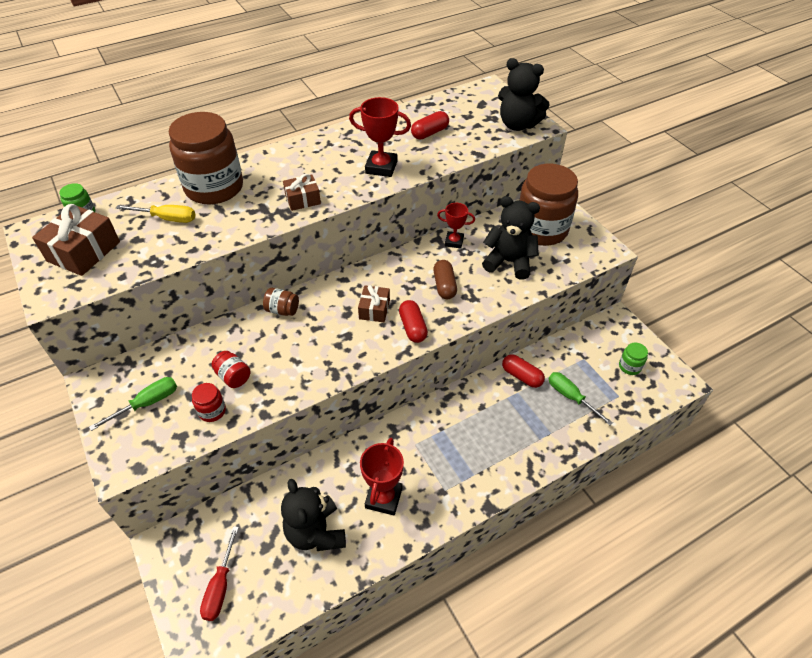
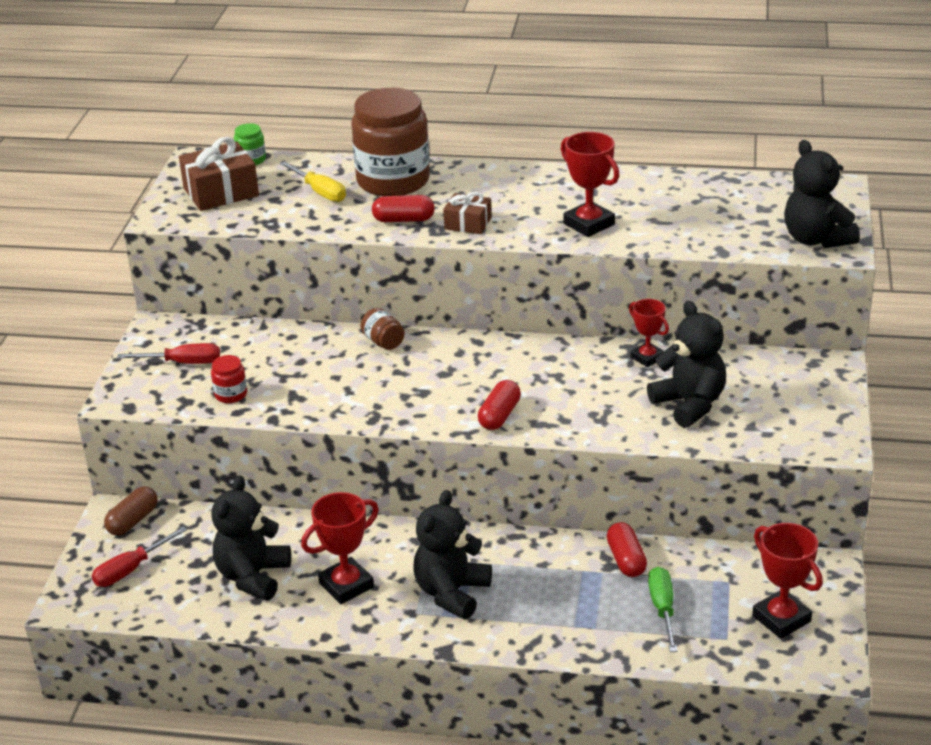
camera: 40 degrees right, 15 degrees down
green screwdriver [89,377,177,431] -> red screwdriver [117,343,220,364]
red jar [212,351,251,388] -> none
brown gift [358,285,390,322] -> none
red capsule [411,111,449,139] -> red capsule moved to [372,195,435,222]
brown capsule [433,260,457,299] -> brown capsule moved to [104,486,158,536]
brown jar [519,164,578,246] -> none
green jar [619,342,648,375] -> red trophy [752,523,823,639]
none -> black teddy bear [414,490,492,619]

